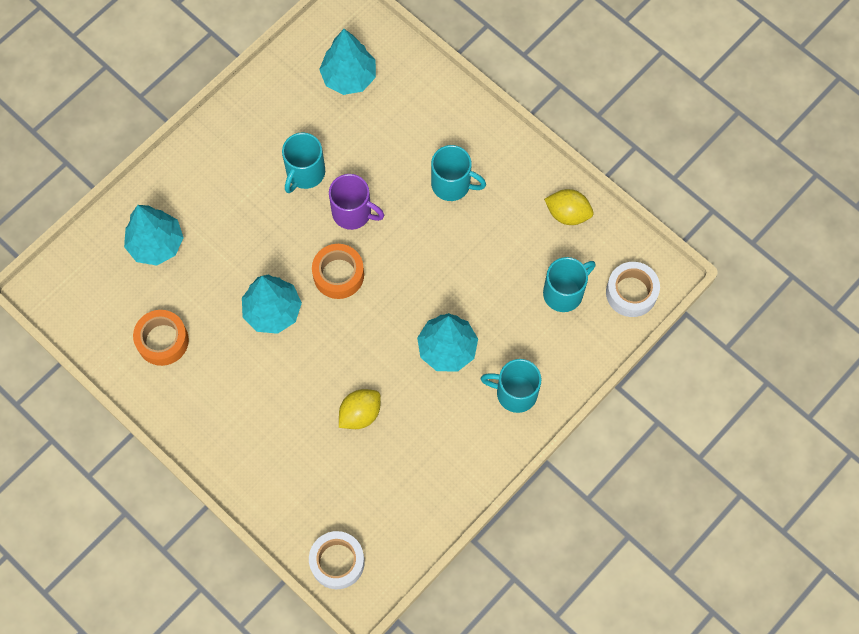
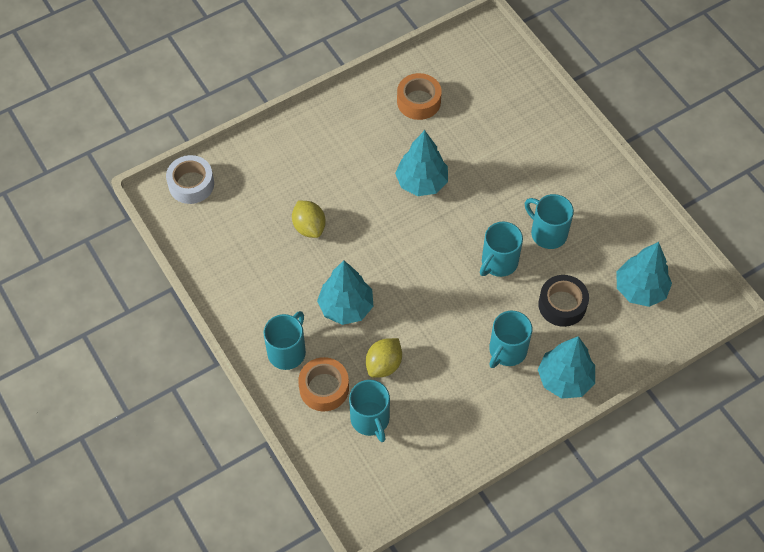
camera: 105 degrees right, 10 degrees down
turquoise tree [124,205,184,266] -> turquoise tree moved to [538,336,595,399]
orange tape [312,244,364,299] -> orange tape moved to [298,357,349,411]
purple mug [329,174,385,230] -> turquoise mug [480,222,523,277]
yellow lemon [544,189,593,225] -> yellow lemon moved to [366,338,402,378]
white tape [606,262,660,317] -> none
none -> black tape [538,275,589,327]

